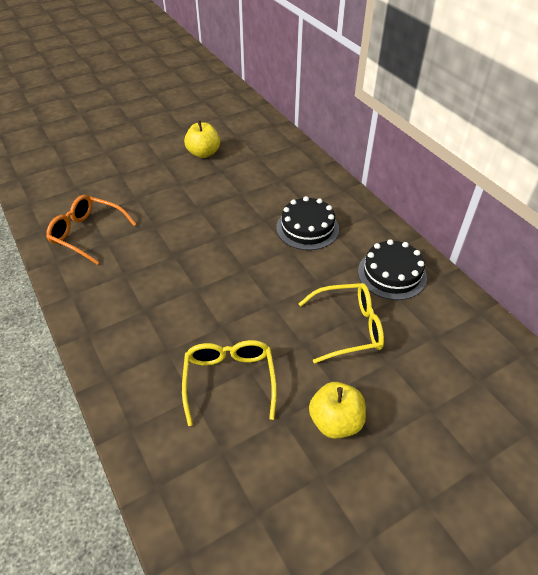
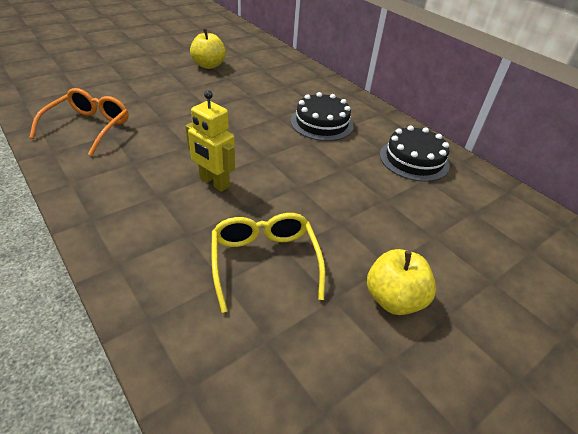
camera: 10 degrees left, 5 degrees down
orange glasses [46,195,136,265] -> orange glasses turned 90 degrees clockwise [29,88,129,156]
yellow glasses [298,283,384,364] -> none
none -> yellow robot [185,90,235,192]

